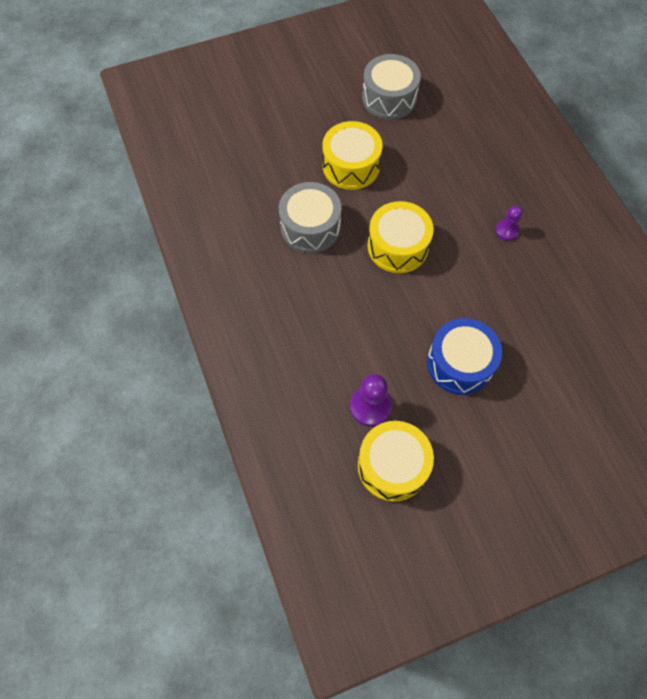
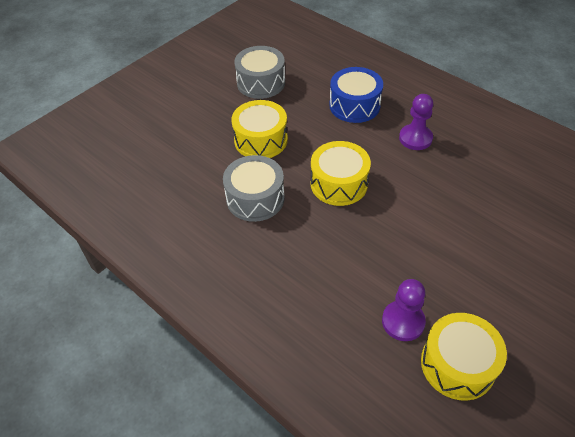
camera: 25 degrees left, 15 degrees down
blue drum [427,318,502,395] -> blue drum moved to [329,67,383,123]
purple pawn [495,206,522,241] -> purple pawn [399,94,433,150], size x1.60

